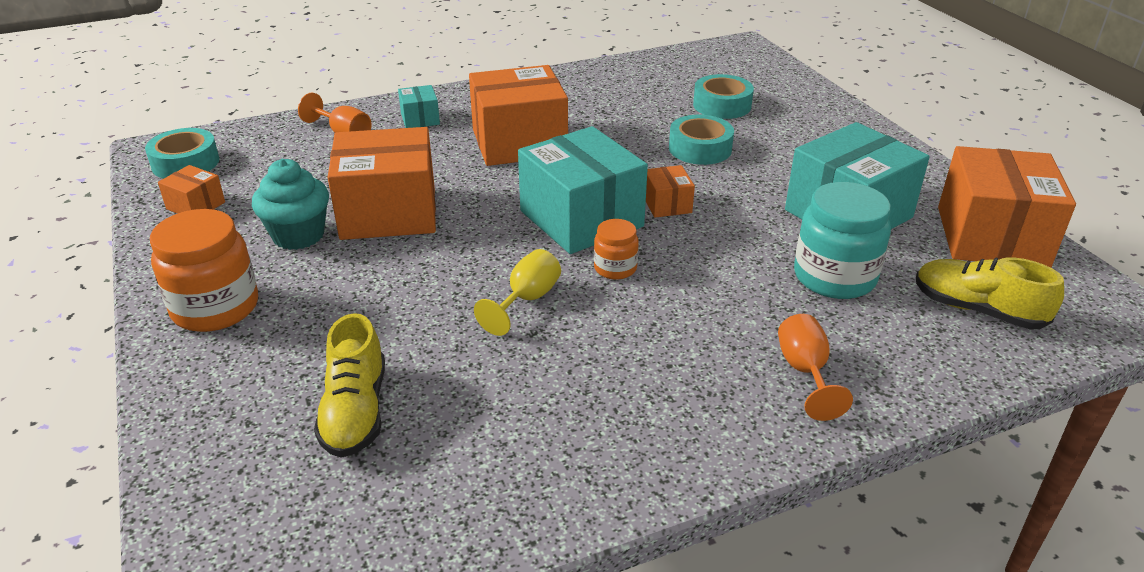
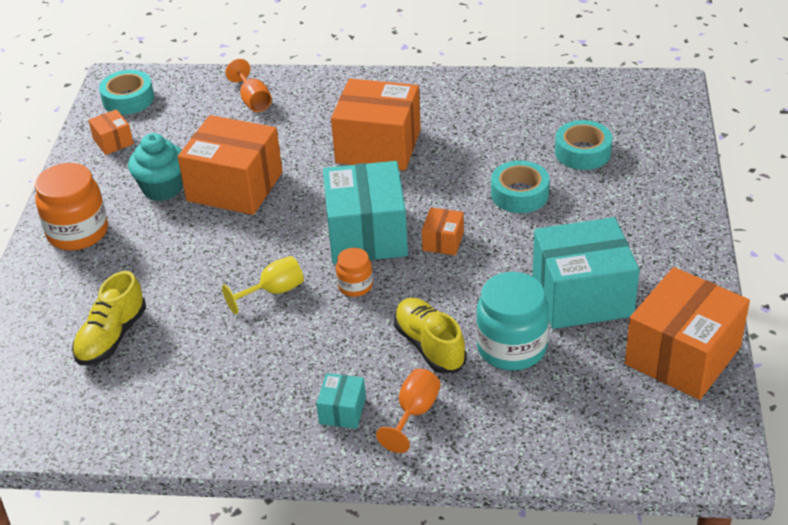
camera: 30 degrees right, 5 degrees up
turquoise box [398,85,440,128] -> turquoise box moved to [316,373,366,429]
yellow shoe [916,257,1064,329] -> yellow shoe moved to [394,298,466,374]

